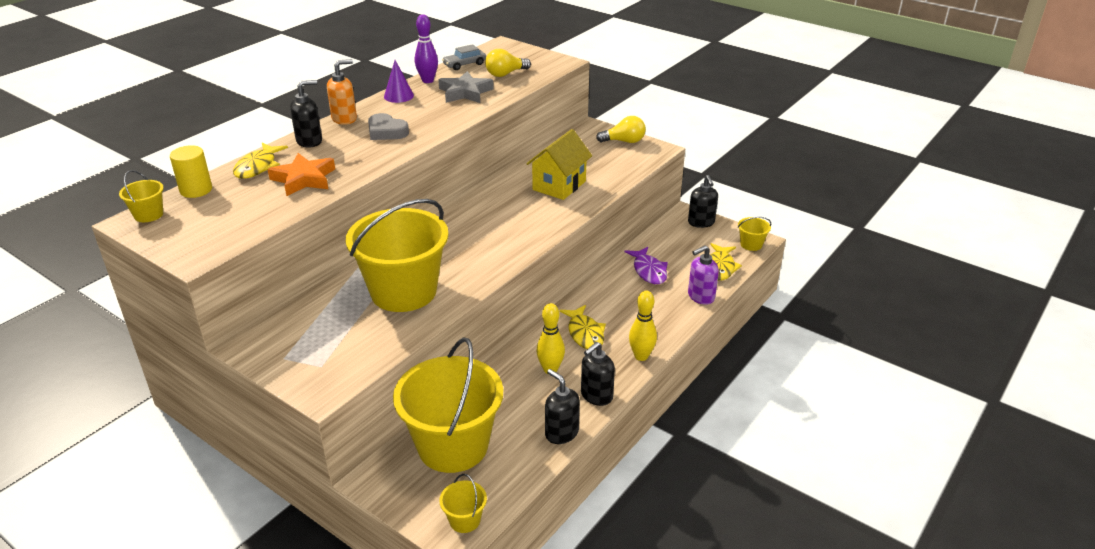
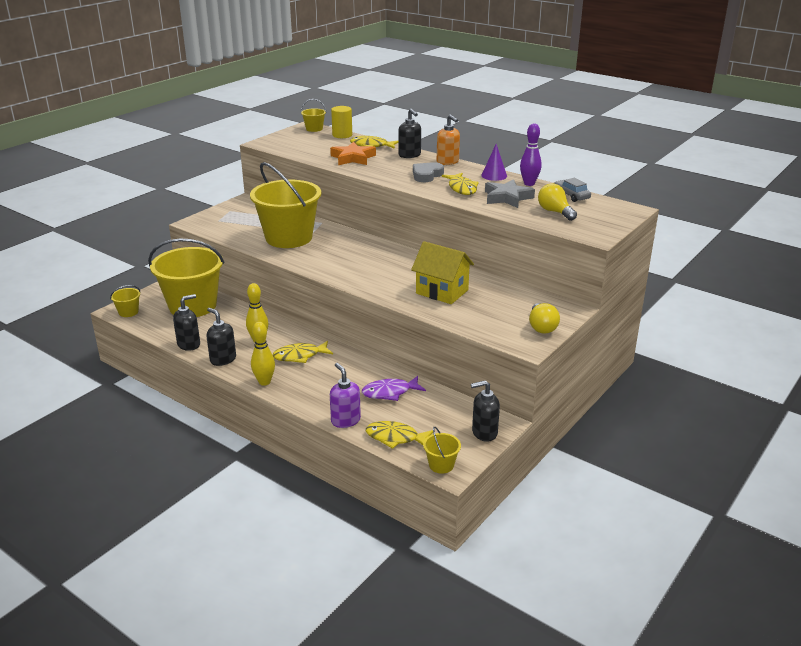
camera: 90 degrees right, 5 degrees down
none -> yellow fish [442,173,479,195]

